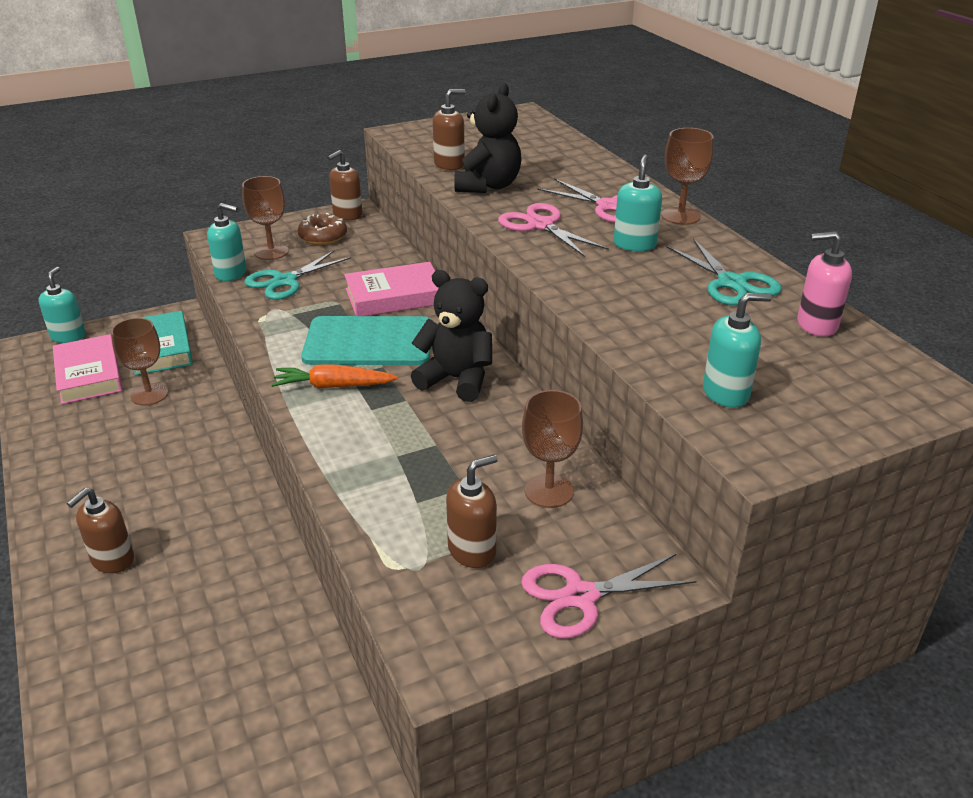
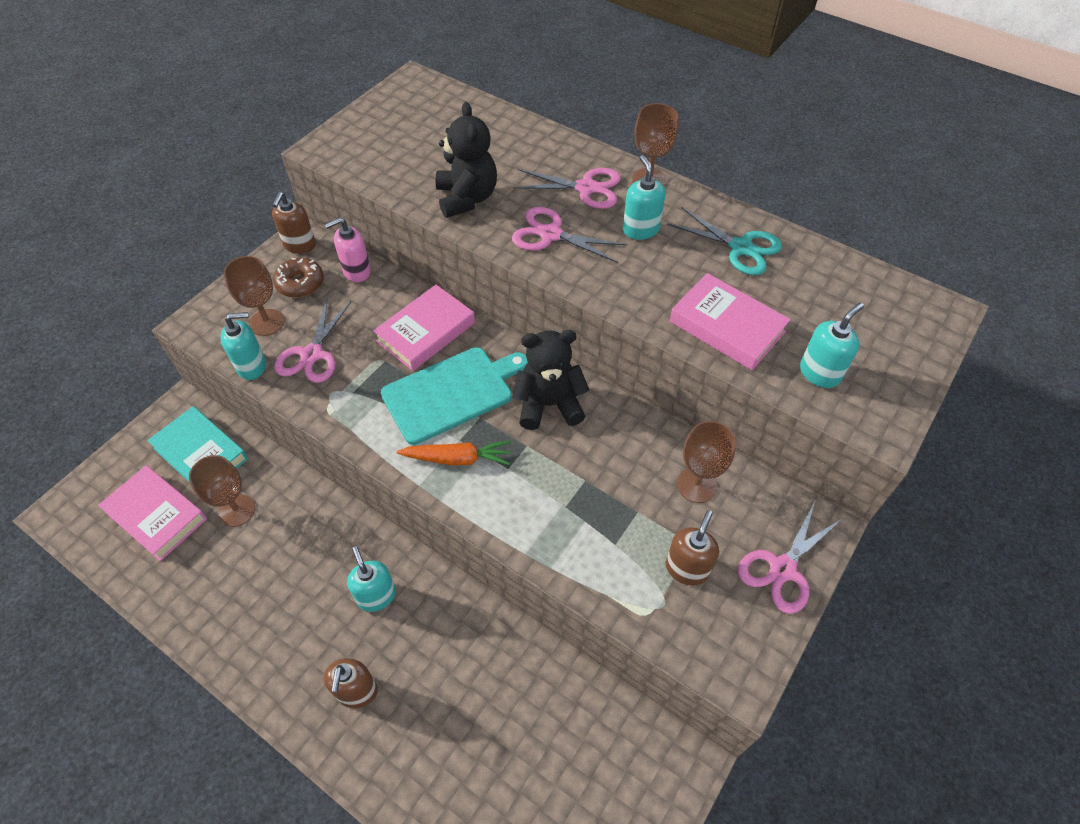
camera: 30 degrees left, 20 degrees up
turquoise soap dispenser [39,267,86,343] -> turquoise soap dispenser moved to [347,546,396,612]
turquoise scissors [244,251,351,300] -> pink scissors [274,299,351,383]
orange carrot [271,365,398,389] -> orange carrot turned 150 degrees counterclockwise [396,441,511,466]
brown soap dispenser [433,89,466,170] -> none
pink soap dispenser [797,231,852,336] -> pink soap dispenser moved to [324,217,371,282]
none -> pink book [670,273,791,370]

